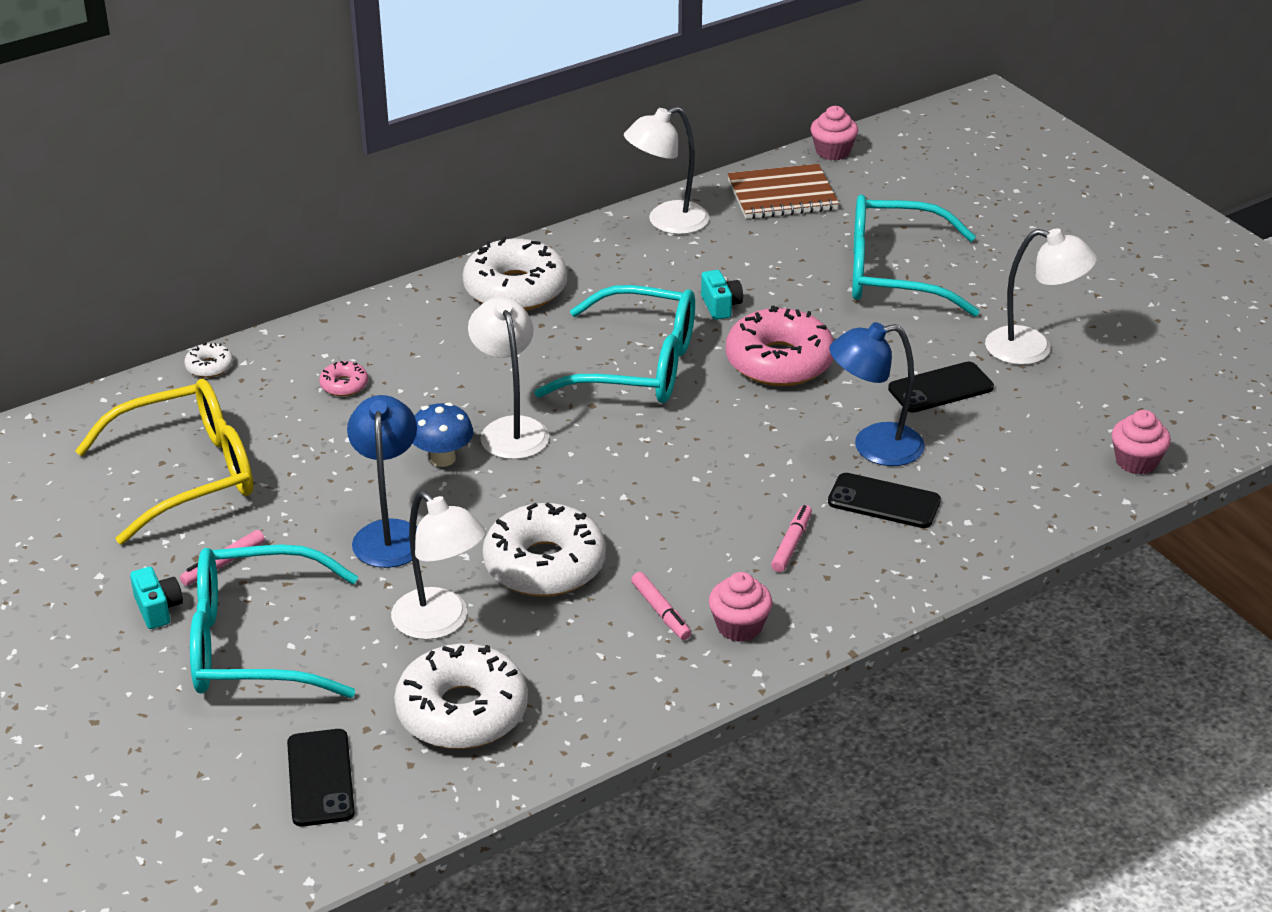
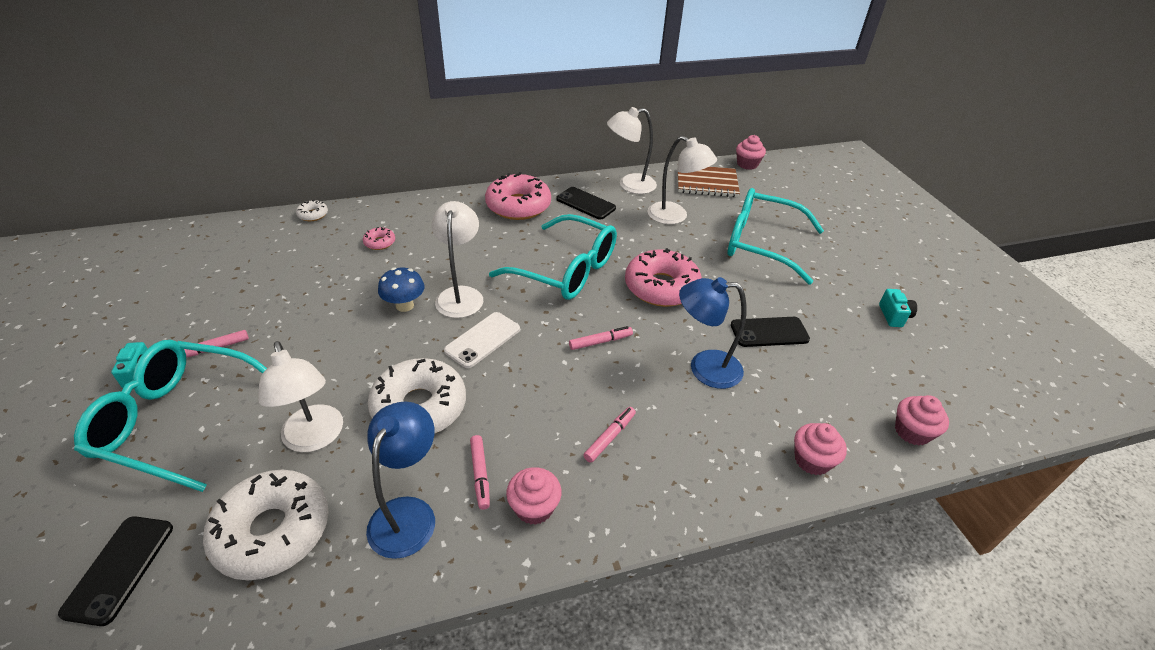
camera: 15 degrees right, 5 degrees up
yellow glasses [75,379,253,545] -> none
blue lamp [347,395,417,568] -> blue lamp moved to [366,401,435,559]
white donut [463,236,567,311] -> pink donut [485,172,551,220]
turquoise camera [701,270,743,320] -> turquoise camera moved to [879,289,917,327]
black phone [828,473,941,528] -> black phone moved to [556,187,616,219]
white lamp [985,228,1097,365] -> white lamp moved to [648,136,717,224]
none -> white phone [444,312,520,368]
none -> pink marker [569,326,633,350]
none -> pink cupcake [794,423,847,475]

